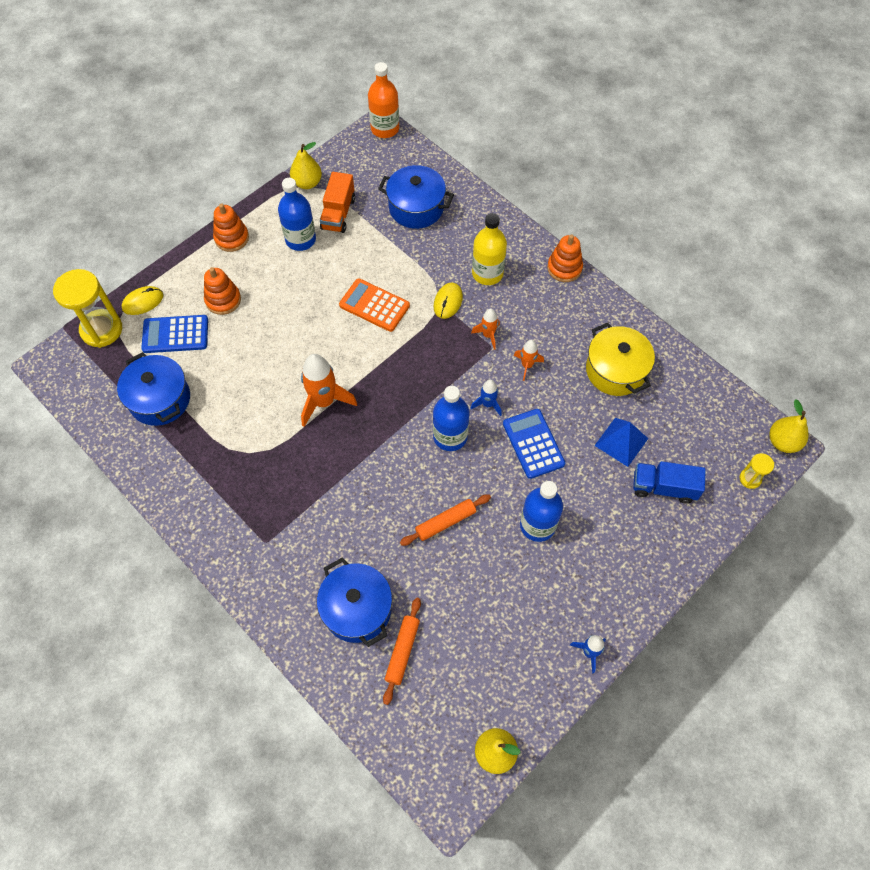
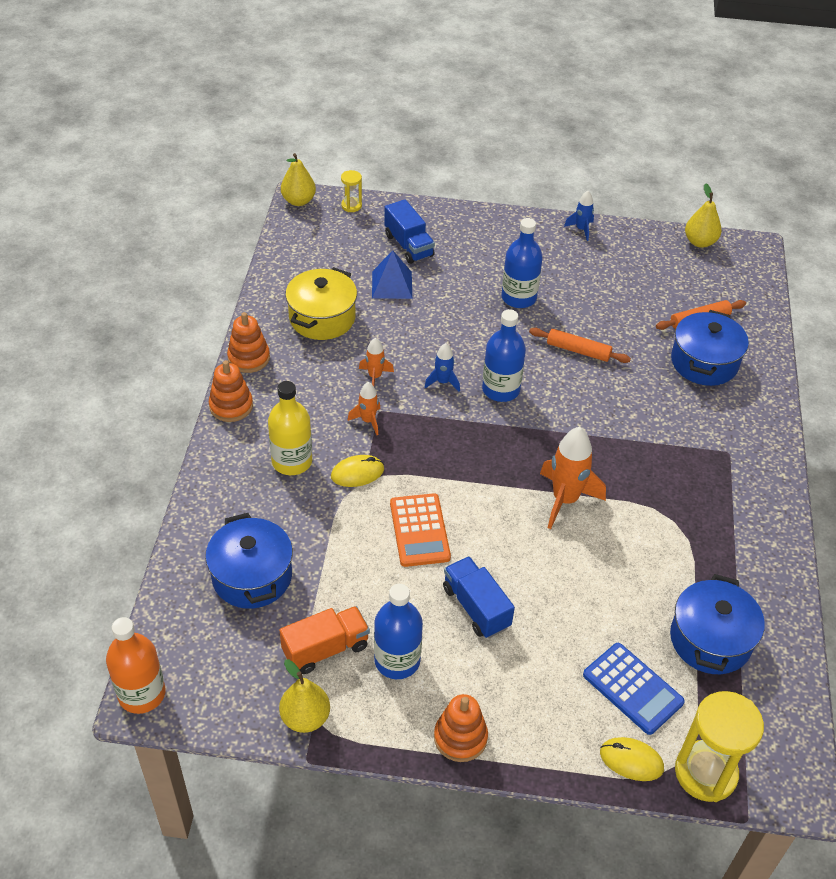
camera: 130 degrees left, 15 degrees down
orange stacking toy [204,267,241,315] -> orange stacking toy moved to [227,312,270,373]
blue calculator [503,409,565,479] -> none
none -> blue truck [443,556,515,638]

